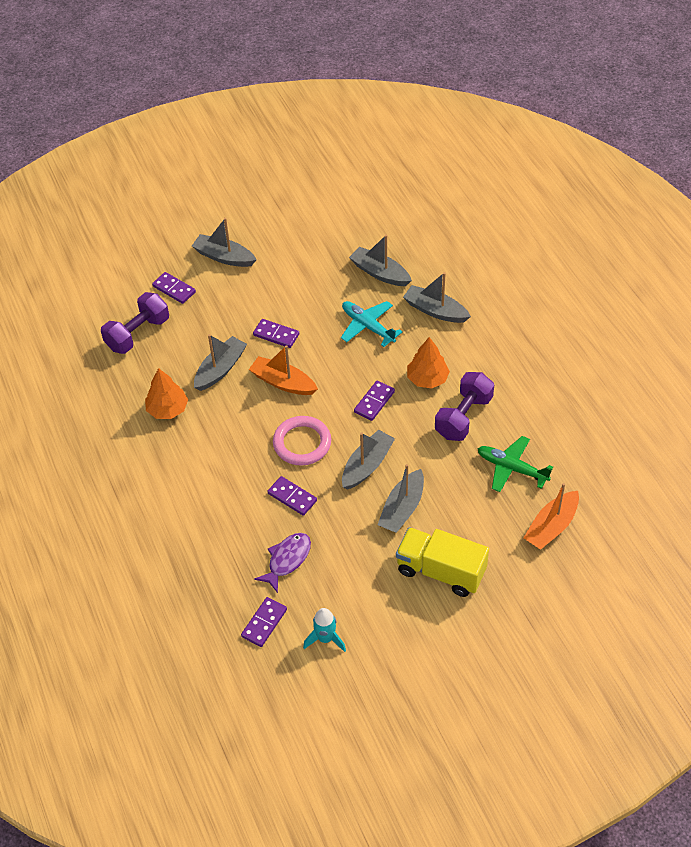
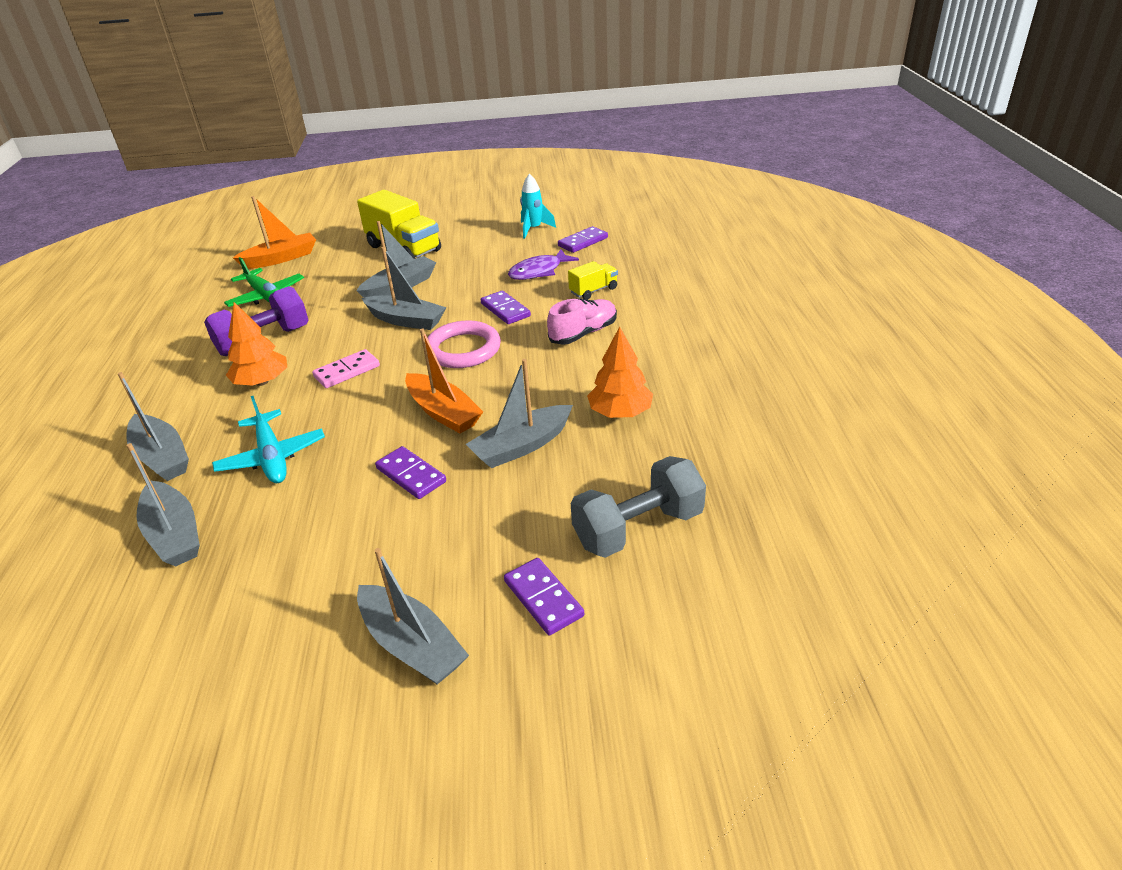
camera: 160 degrees left, 15 degrees down
purple dumbbell [101,292,169,354] -> grey dumbbell [571,456,706,558]
grey boat [342,430,395,490] -> grey boat turned 120 degrees counterclockwise [362,247,446,330]
purple domino [354,381,395,421] -> pink domino [312,349,380,388]
none -> pink shoe [547,298,617,345]
none -> yellow truck [568,261,618,299]

